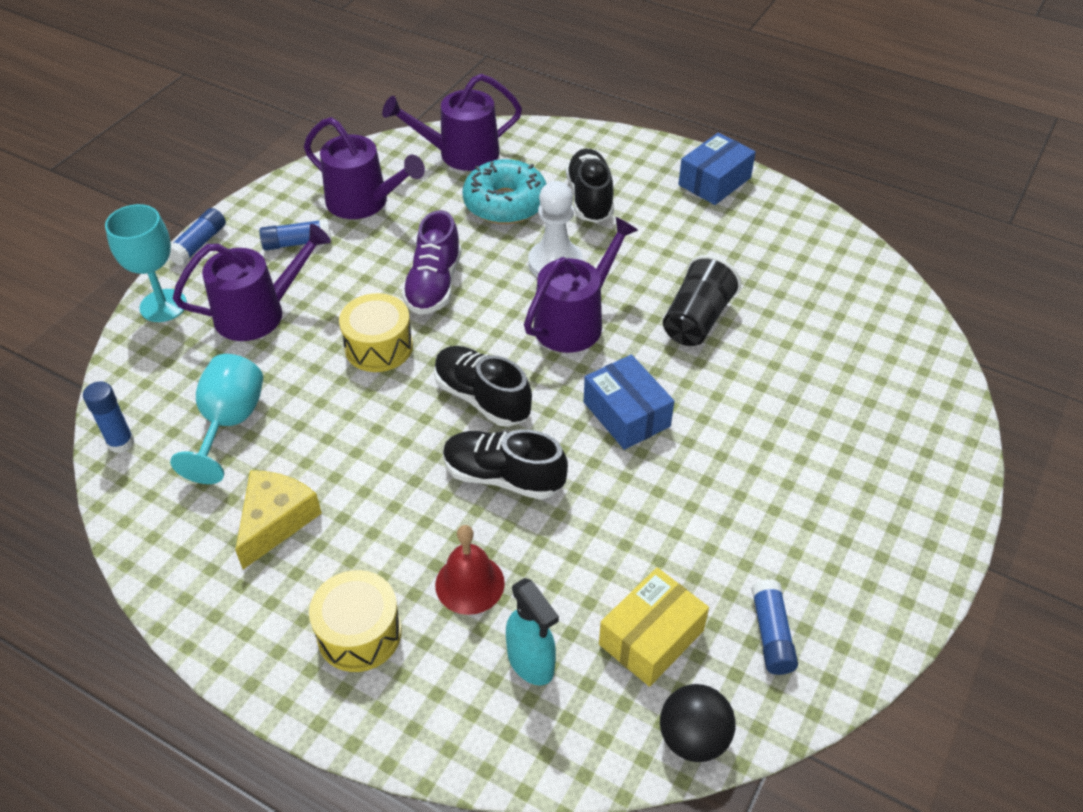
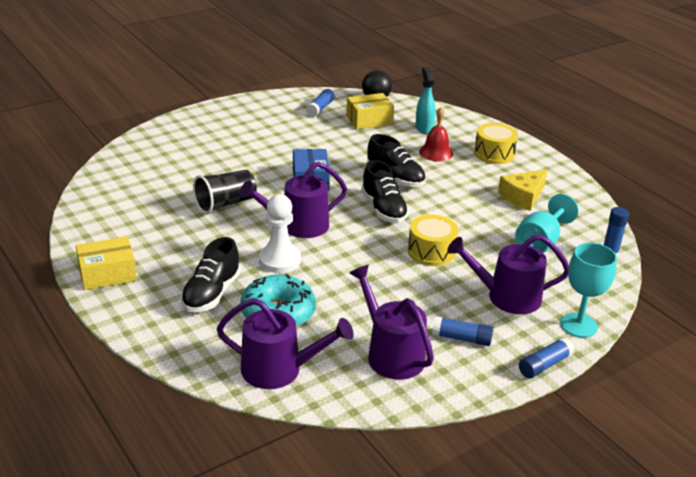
camera: 155 degrees left, 15 degrees down
purple shoe [402,210,461,315] -> none
blue box [678,132,756,205] -> yellow box [76,236,137,290]

